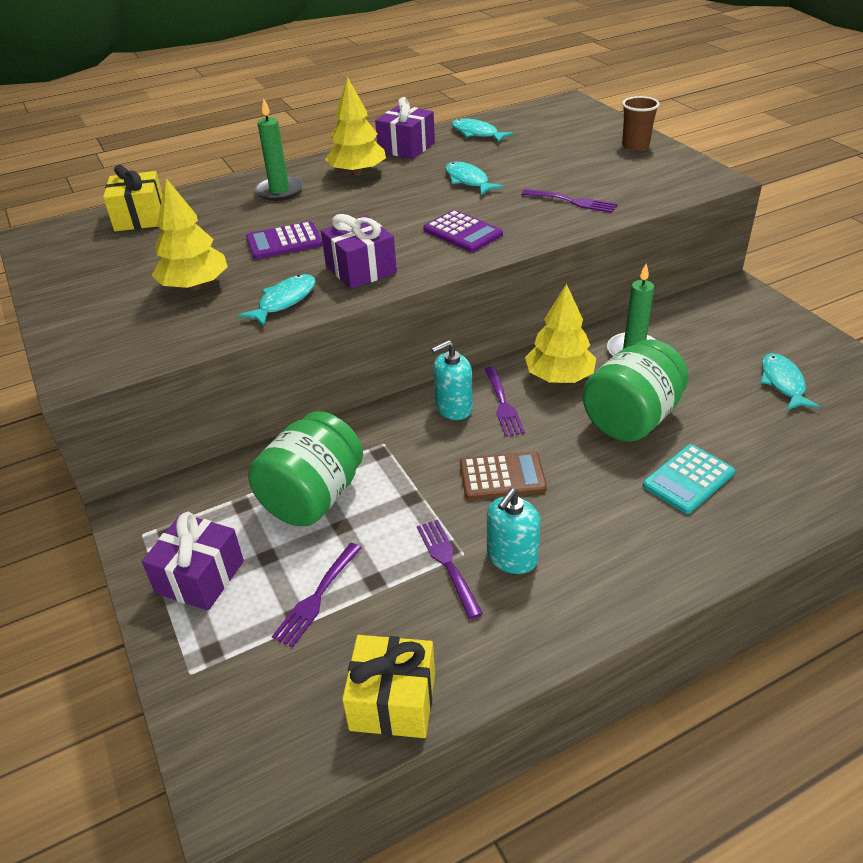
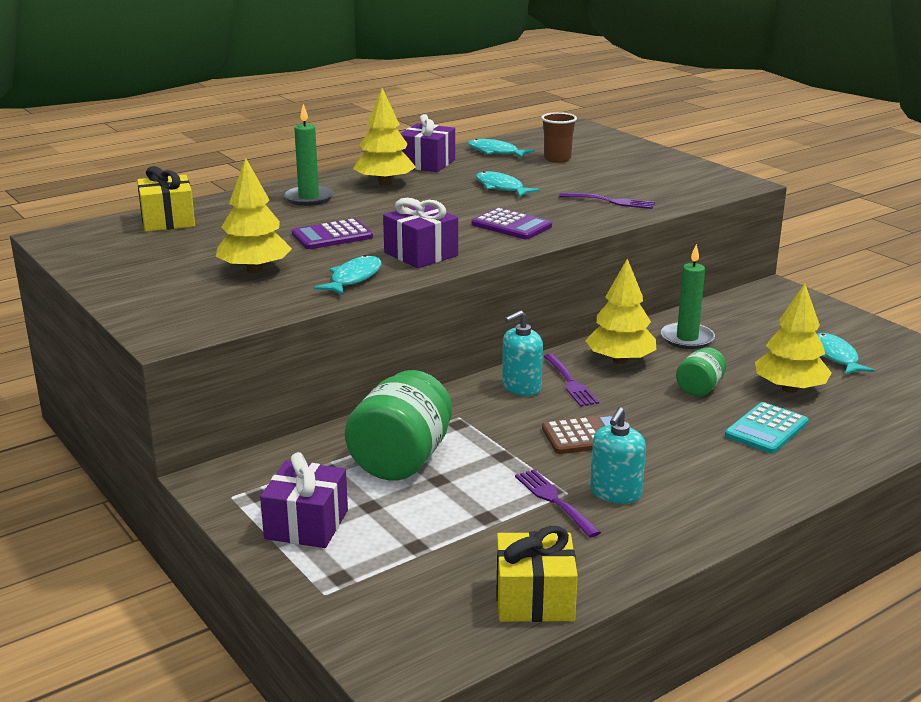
camera: 10 degrees left, 15 degrees down
purple fork [272,543,361,648] -> none
green jar [582,339,688,442] -> green jar [676,347,726,397], size x0.52
brown cup [622,96,660,151] -> brown cup moved to [541,112,577,163]
none -> yellow tree [755,283,832,393]

